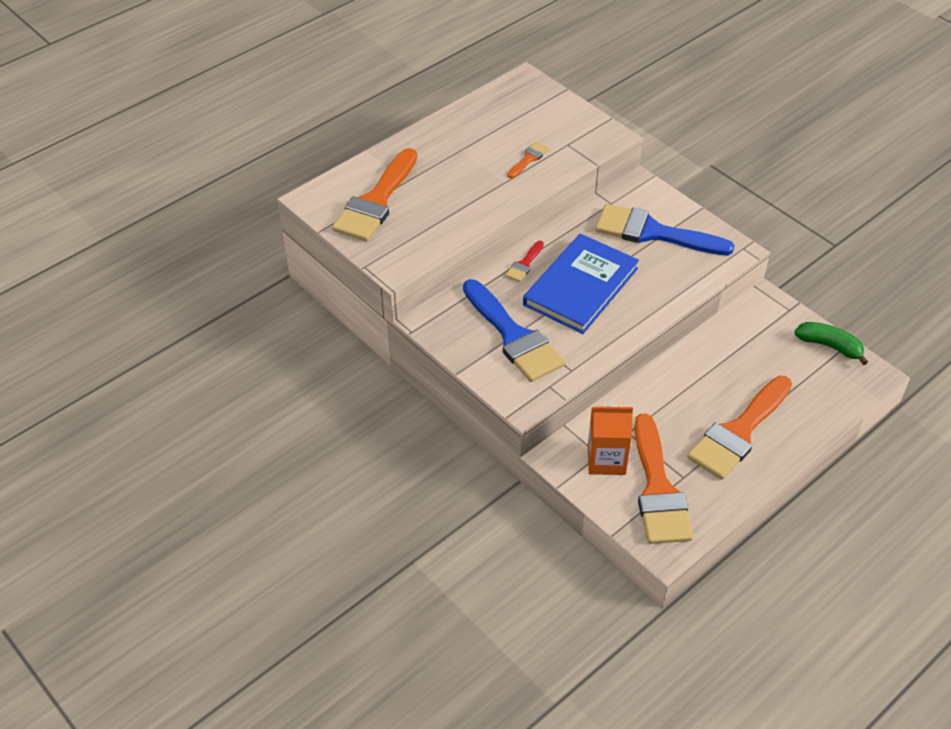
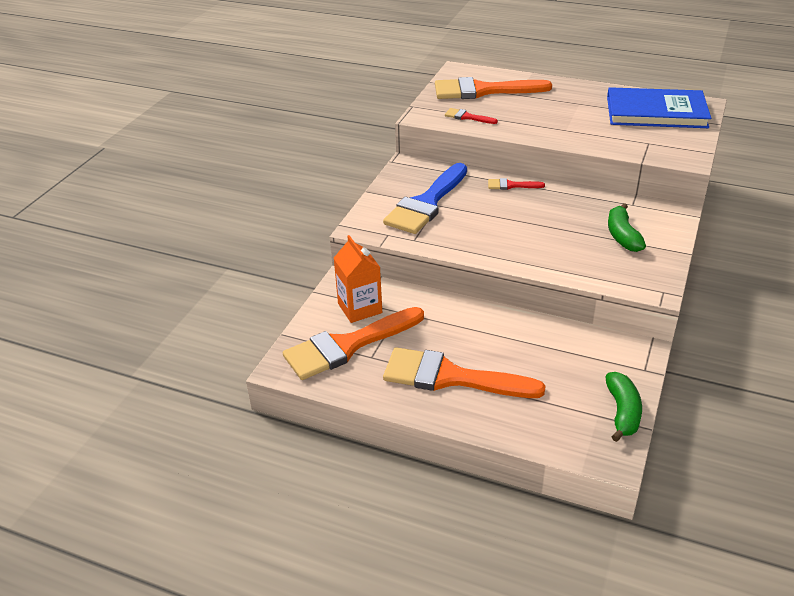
camera: 65 degrees right, 10 degrees down
orange brush [507,142,549,178] -> none
blue book [523,234,639,334] -> blue book moved to [607,87,711,128]
blue brush [595,204,735,255] -> green banana [608,203,646,252]
none -> red brush [445,108,498,124]

